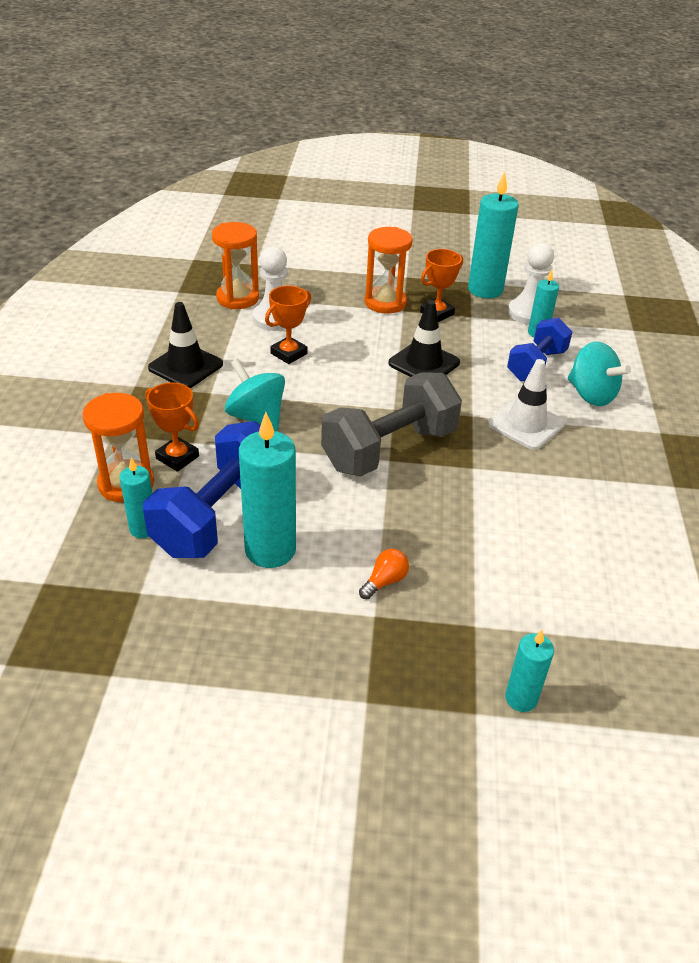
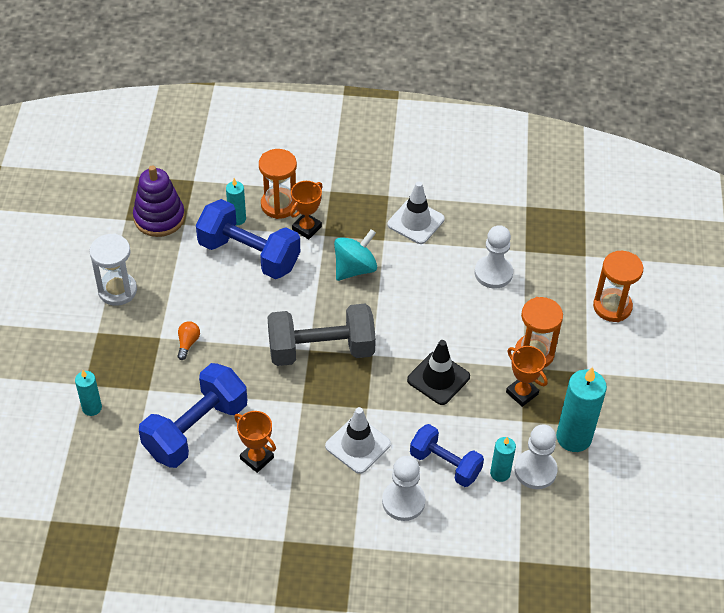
camera: 90 degrees right, 10 degrees up
black traffic cone [148,302,223,388] -> white traffic cone [387,182,445,244]
orange hourglass [212,222,259,309] -> orange hourglass moved to [593,251,643,322]
turquoise candle [239,412,296,568] -> none
orange trophy [265,286,311,364] -> orange trophy moved to [234,411,276,473]
grey dumbbell [321,372,462,477] -> grey dumbbell turned 60 degrees counterclockwise [268,304,376,366]
orange light bulb [359,549,409,599] -> orange light bulb turned 120 degrees counterclockwise [177,321,200,360]
turquoise spinning top [568,342,631,406] -> white pawn [382,456,426,521]
none -> white hourglass [89,234,137,306]
none -> purple stacking toy [133,165,185,237]
none -> blue dumbbell [139,363,247,468]

